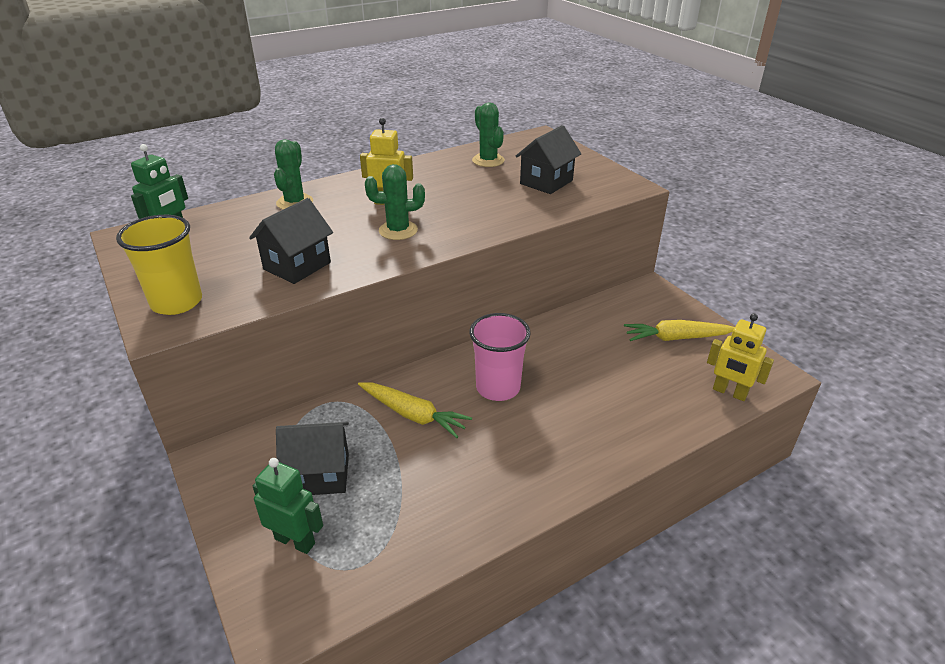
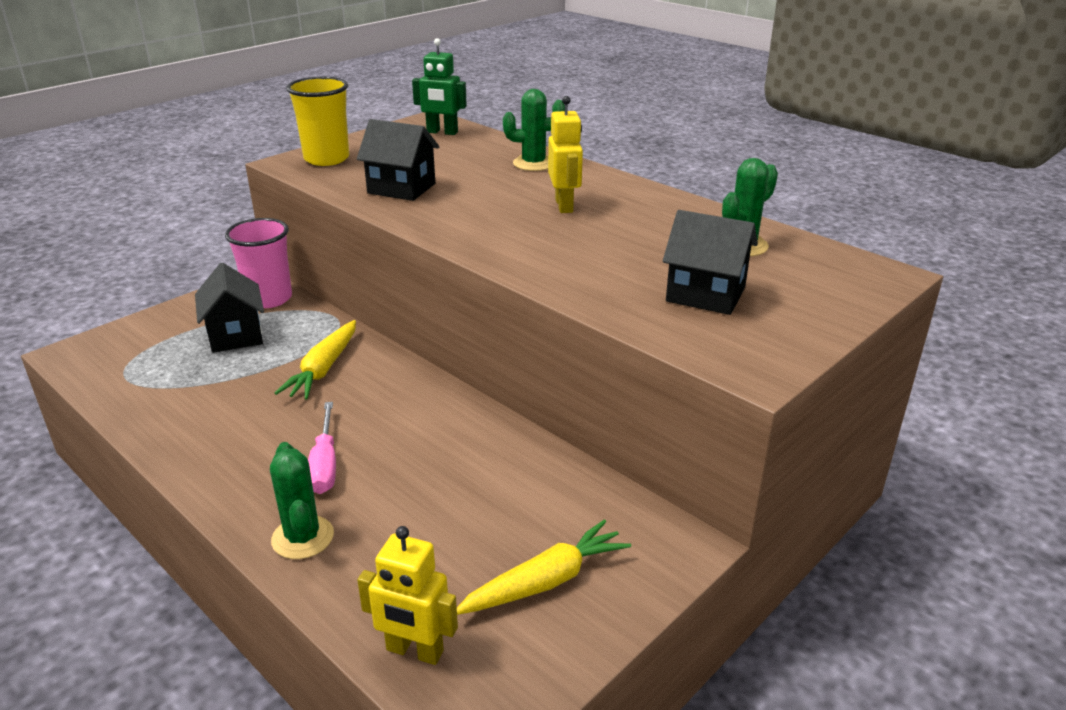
camera: 75 degrees right, 5 degrees down
green robot [253,458,323,554] -> none
green cactus [365,164,425,240] -> green cactus moved to [270,442,334,559]
pink cup [469,313,531,401] -> pink cup moved to [225,218,292,308]
yellow carrot [624,320,735,341] -> yellow carrot turned 75 degrees clockwise [457,519,631,615]
yellow robot [707,313,774,401] -> yellow robot turned 90 degrees counterclockwise [357,526,458,665]
none -> pink screwdriver [308,402,336,494]

